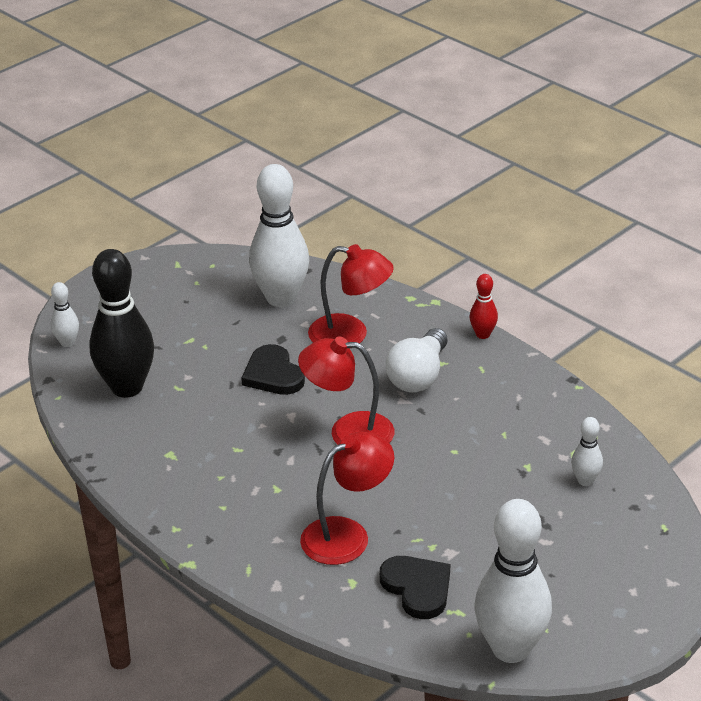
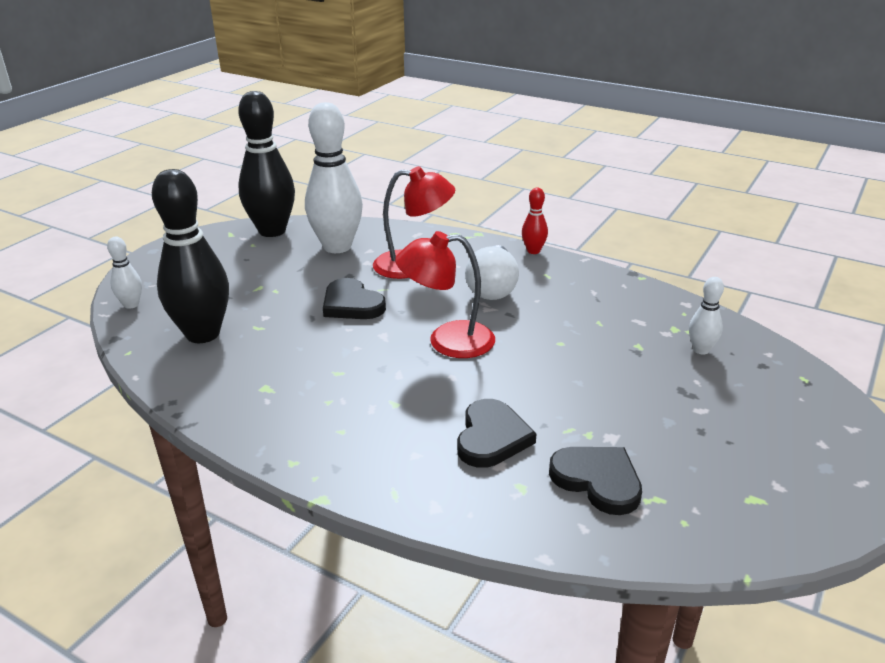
camera: 15 degrees left, 5 degrees down
red lamp [300,432,394,565] -> black heart [457,399,536,468]
white bowling pin [475,499,552,663] -> none
none -> black bowling pin [238,91,295,237]

